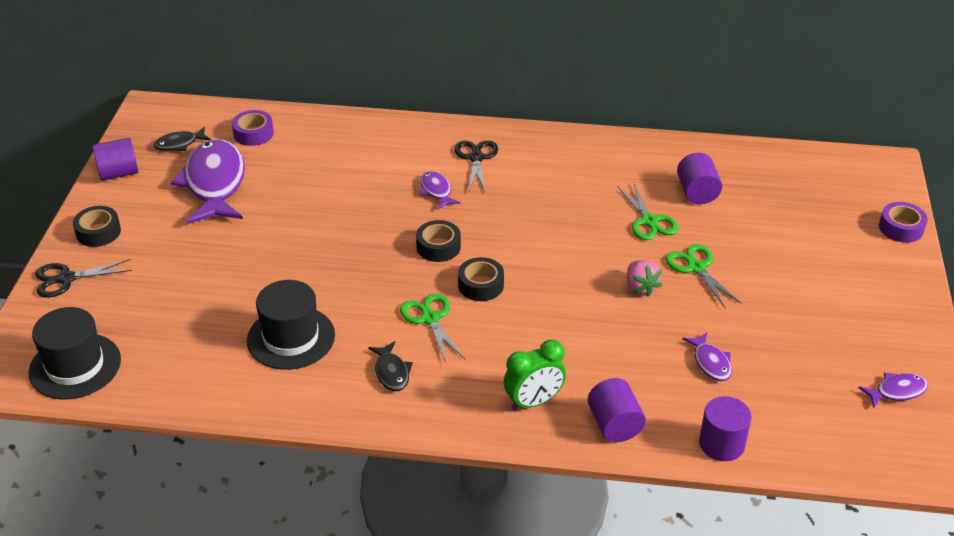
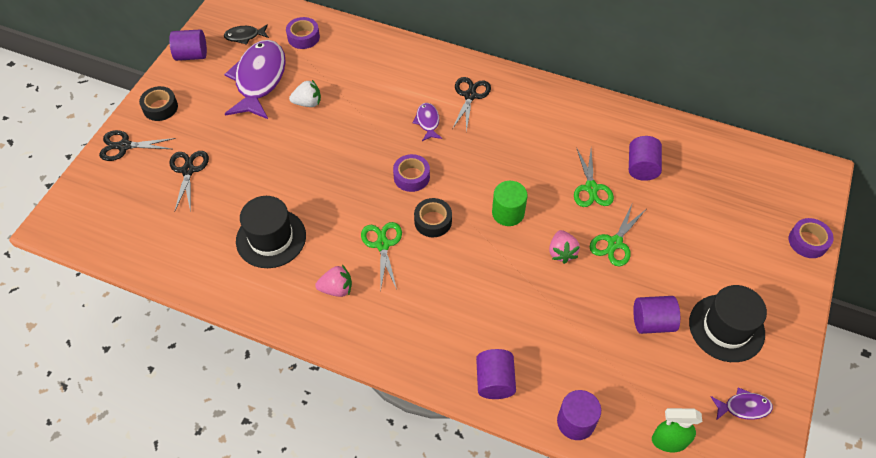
camera: 15 degrees right, 15 degrees up
black hat [29,307,121,400] -> black hat moved to [689,285,767,362]
black fish [368,341,413,391] -> pink strawberry [315,265,352,297]
black tape [416,220,461,262] -> purple tape [393,154,430,192]
green clock [504,340,566,411] -> none
green scissors [666,244,741,308] -> green scissors turned 135 degrees counterclockwise [590,202,645,266]
purple fish [682,332,732,381] -> none
none -> black scissors [169,151,209,212]
none -> white strawberry [289,80,321,107]
none -> green cylinder [492,181,527,226]
none -> purple cylinder [633,296,680,334]
none -> green spray bottle [652,408,702,452]

